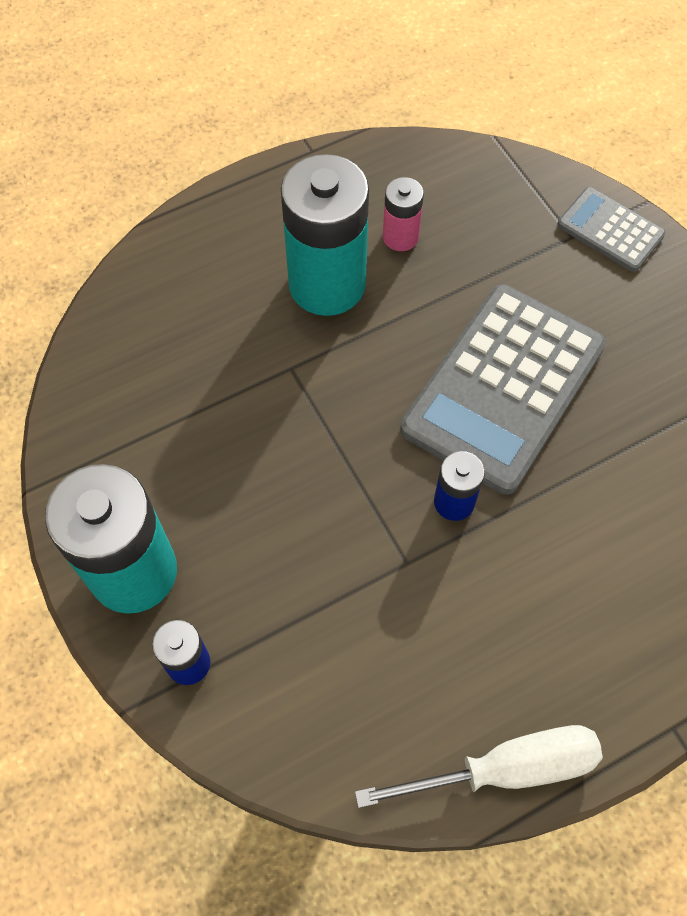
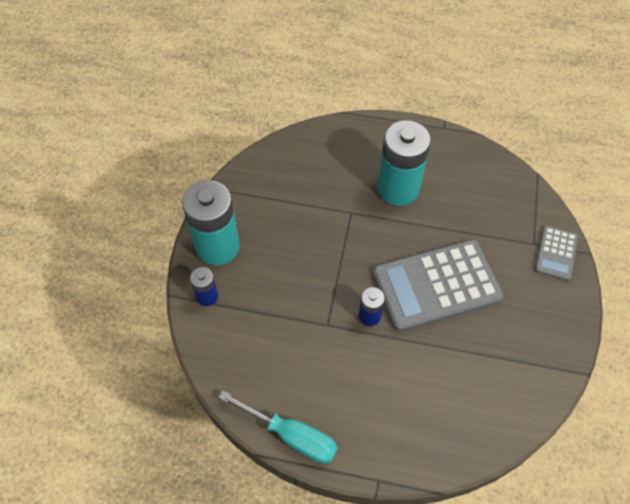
camera: 40 degrees right, 5 degrees down
white screwdriver [355,725,603,808] -> turquoise screwdriver [218,391,338,463]
pink battery [383,177,424,251] -> none
grey calculator [557,187,666,272] -> grey calculator turned 150 degrees counterclockwise [535,226,578,281]

